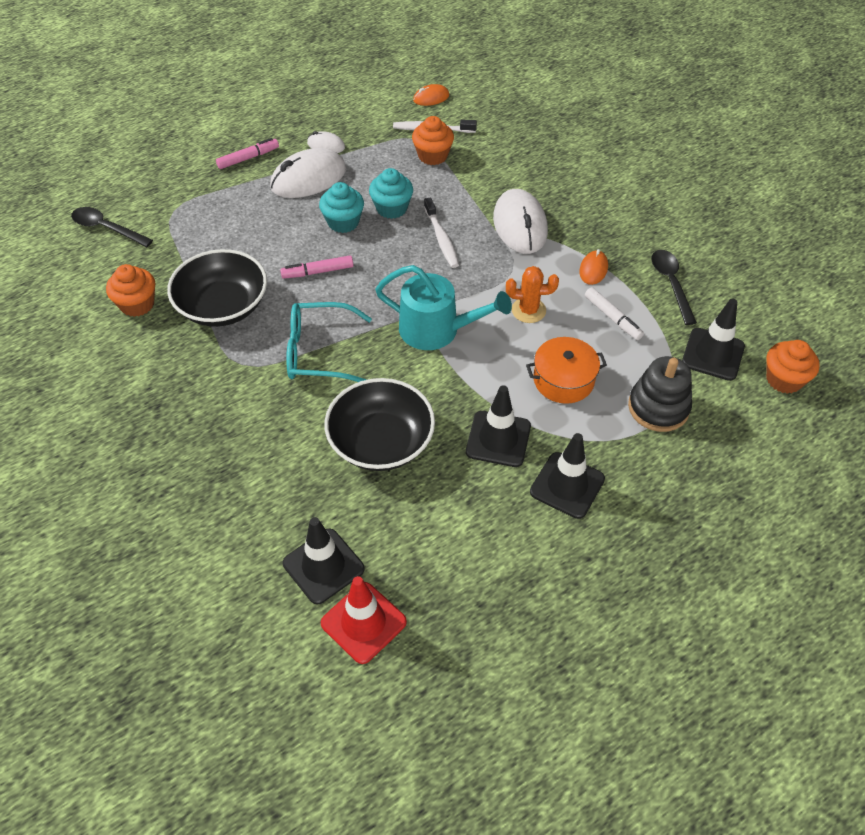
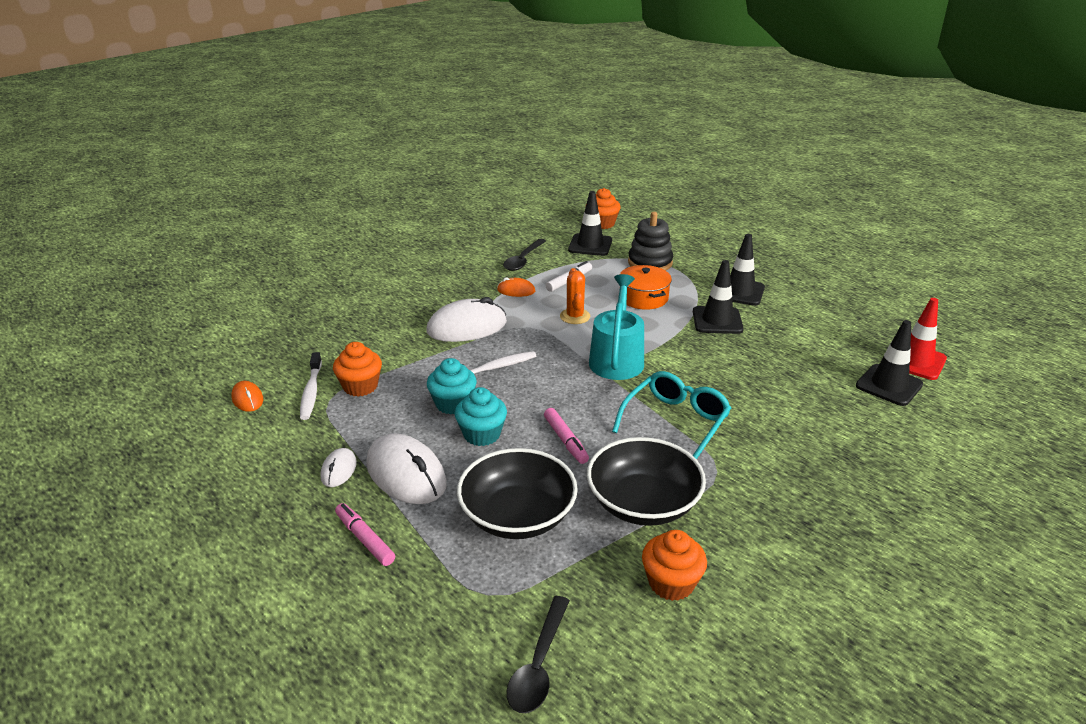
camera: 100 degrees left, 20 degrees down
turquoise glasses [286,302,372,382] -> turquoise glasses turned 135 degrees counterclockwise [612,371,731,459]
black bowl [324,378,435,471] -> black bowl moved to [457,448,578,539]
black spoon [651,250,697,325] -> black spoon turned 45 degrees counterclockwise [503,239,546,271]

